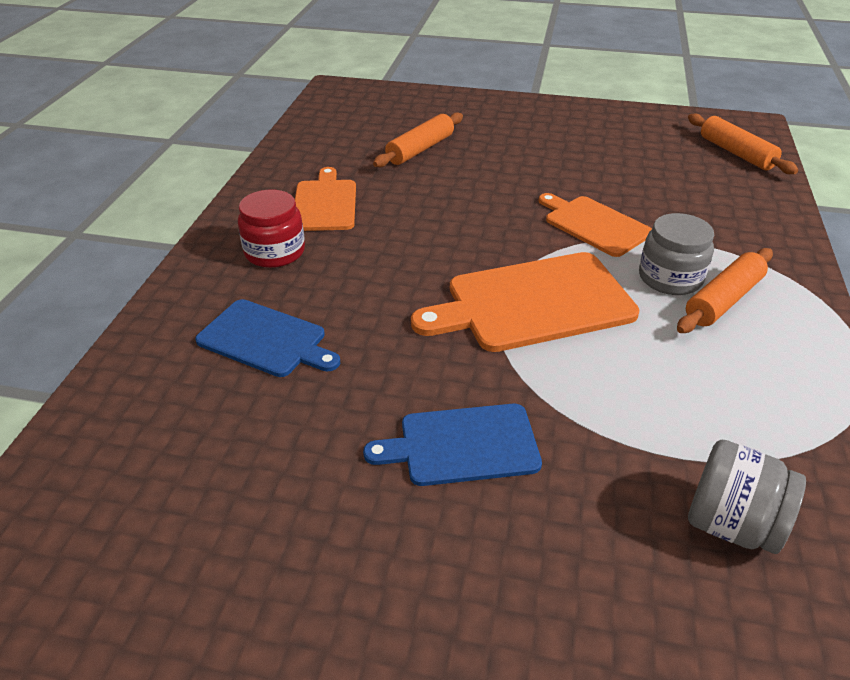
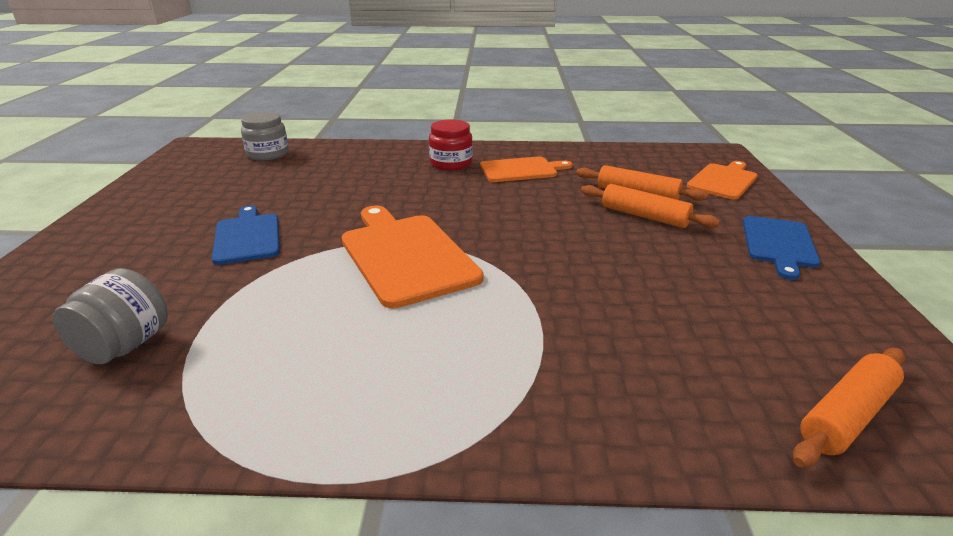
camera: 80 degrees right, 10 degrees down
blue cutting board [195,299,340,377] -> blue cutting board moved to [743,216,820,280]
orange cutting board [539,193,652,257] -> orange cutting board moved to [687,161,757,200]
grey jar [639,213,714,295] -> grey jar moved to [241,112,289,161]
orange rolling pin [677,248,773,333] -> orange rolling pin moved to [581,184,720,228]

